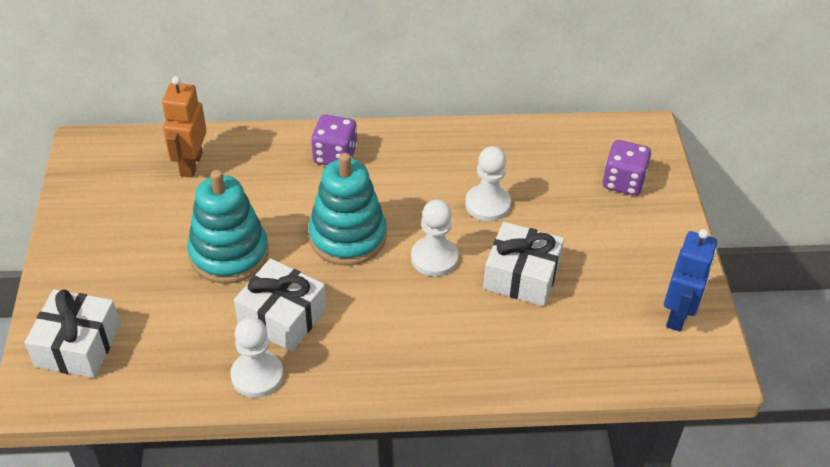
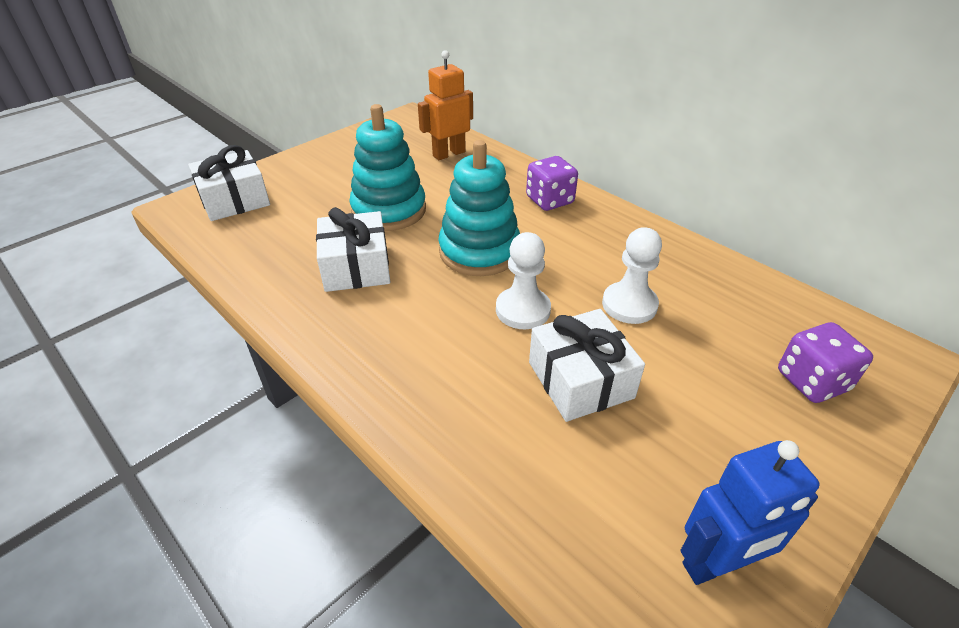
camera: 50 degrees right, 5 degrees down
white pawn [230,317,284,398] -> none

